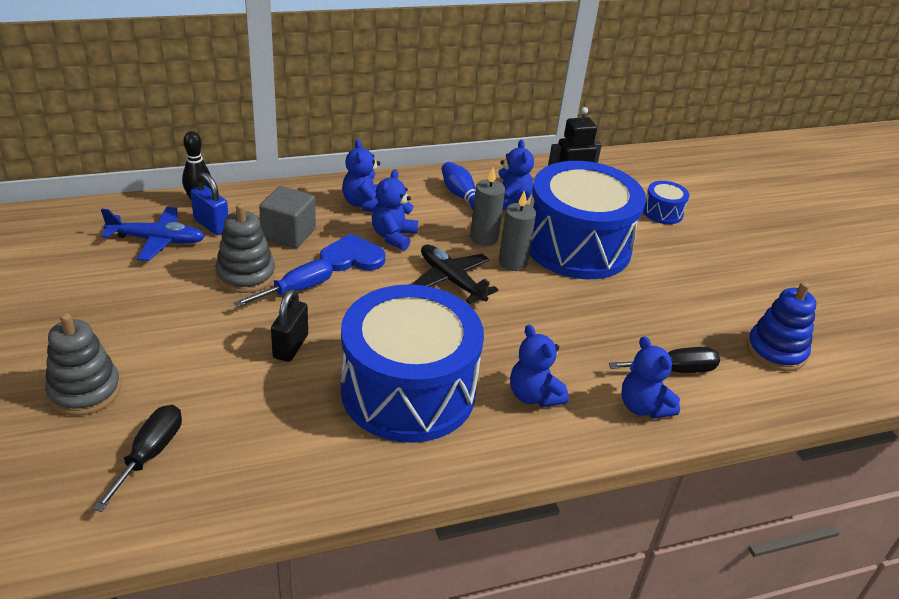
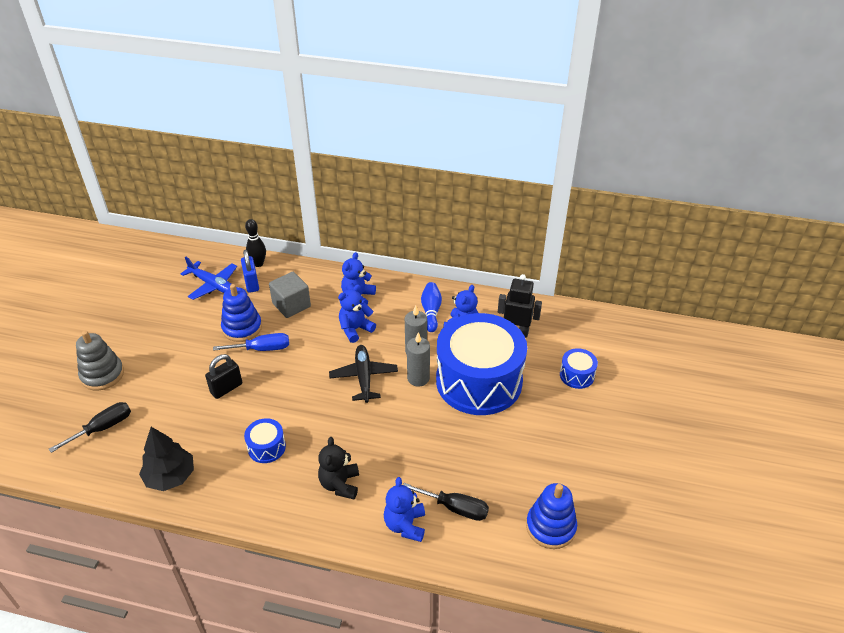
camera: 35 degrees right, 5 degrees up
grey stacking toy [215,203,276,293] -> blue stacking toy [221,284,262,342]
blue heart [320,233,385,271] -> none
blue drum [341,284,484,443] -> blue drum [244,418,286,463], size x0.40
blue teddy bear [510,325,569,407] -> black teddy bear [318,437,359,499]
none -> black tree [139,427,194,491]

